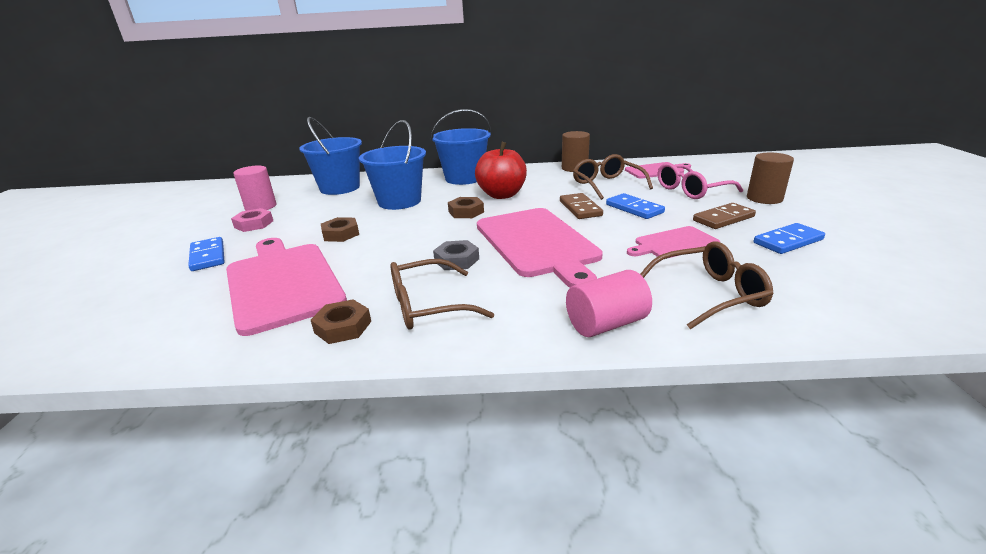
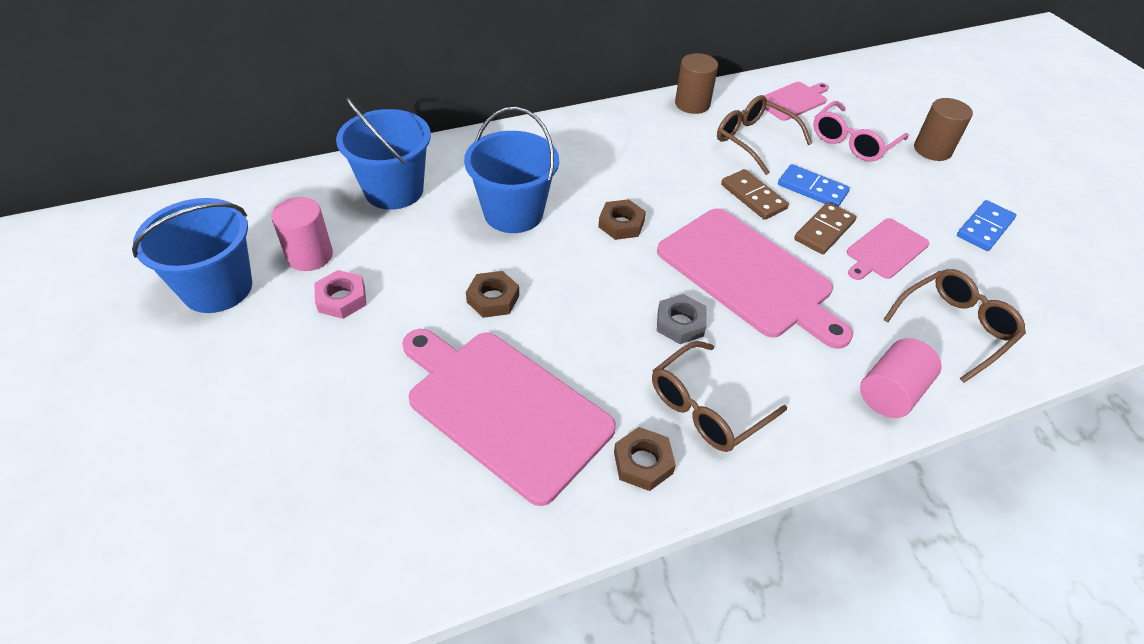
camera: 25 degrees left, 20 degrees up
blue domino [188,237,224,271] -> none
blue bucket [431,109,491,185] -> blue bucket moved to [132,198,252,313]
red apple [475,142,527,199] -> none
brown domino [693,203,756,229] -> brown domino moved to [794,202,856,254]

